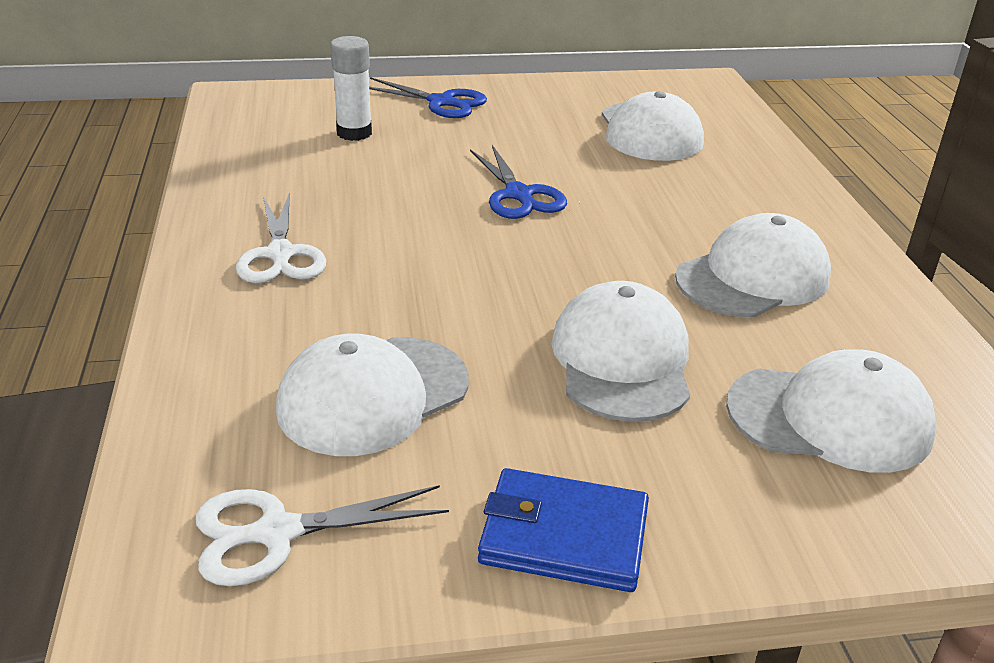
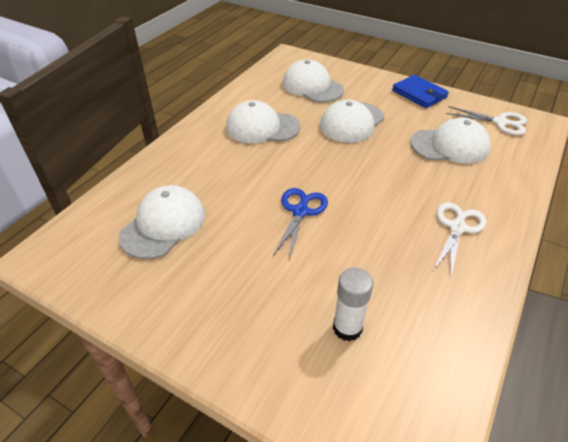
camera: 140 degrees left, 10 degrees up
blue scissors [369,77,487,118] -> none

